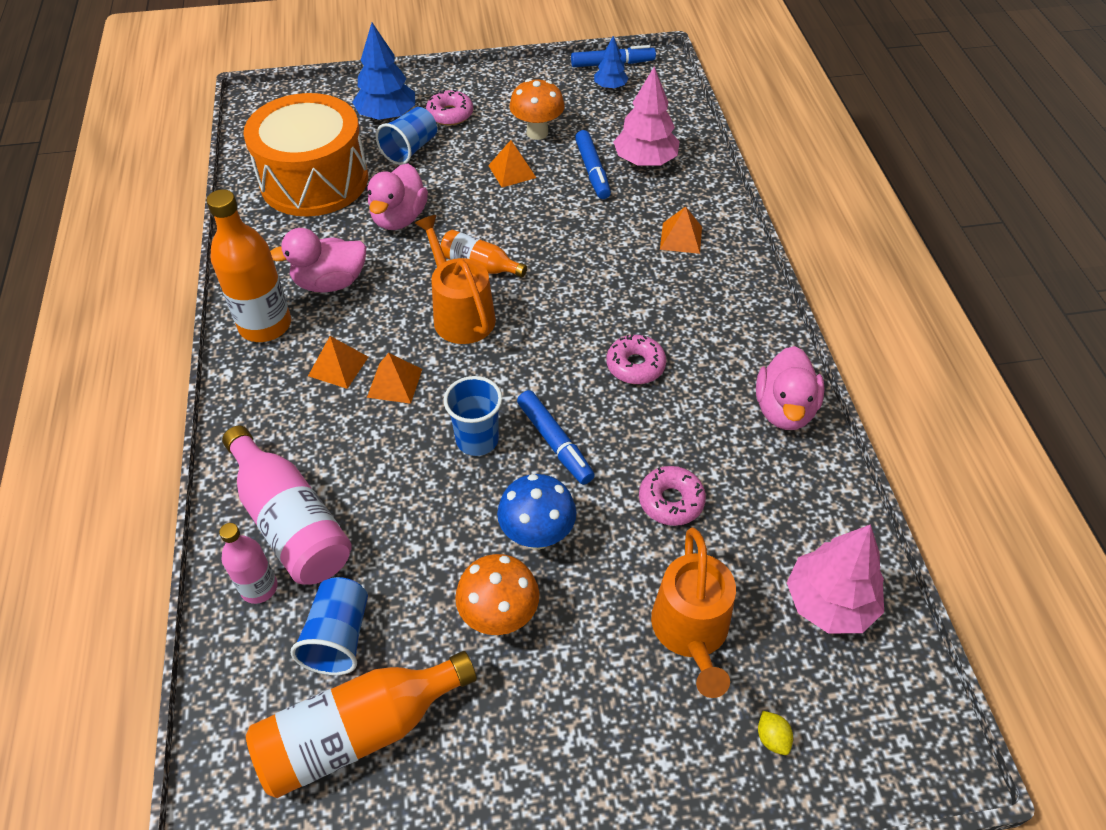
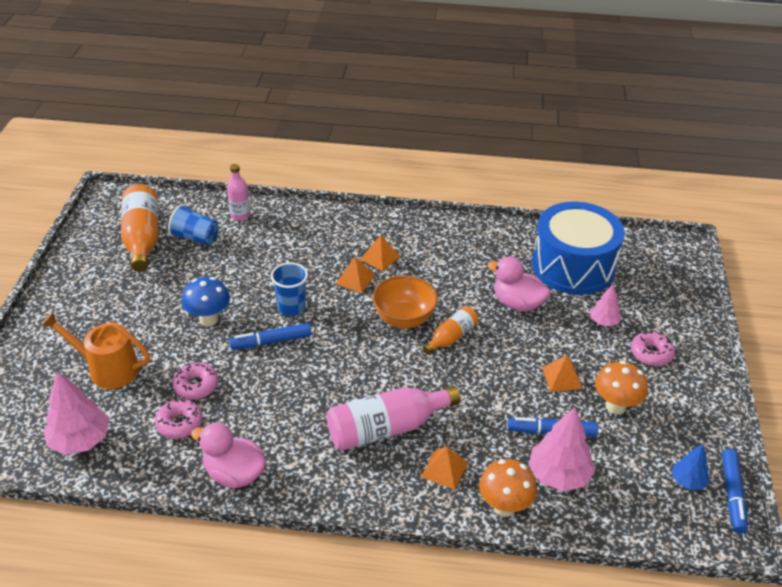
camera: 105 degrees right, 10 degrees down
orange bottle [206,189,291,342] -> none
pink bottle [222,426,352,585] -> pink bottle moved to [327,386,461,451]
orange drum [243,93,368,216] -> blue drum [532,202,625,295]
pink duck [270,228,366,293] -> none
blue tree [352,23,415,120] -> none
blue cup [375,107,437,165] -> pink tree [590,285,622,326]
orange watering can [415,215,496,344] -> orange bowl [372,275,438,328]
orange mushroom [455,554,539,635] -> orange mushroom moved to [479,459,537,517]
pink donut [606,334,666,384] -> pink donut moved to [155,398,203,439]
yellow lemon [758,711,793,755] -> none

